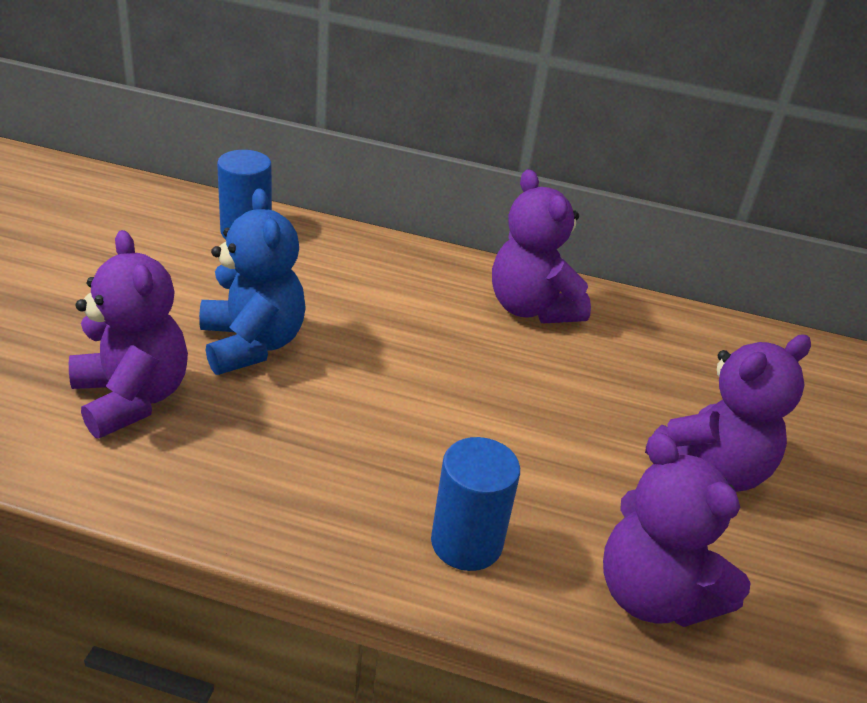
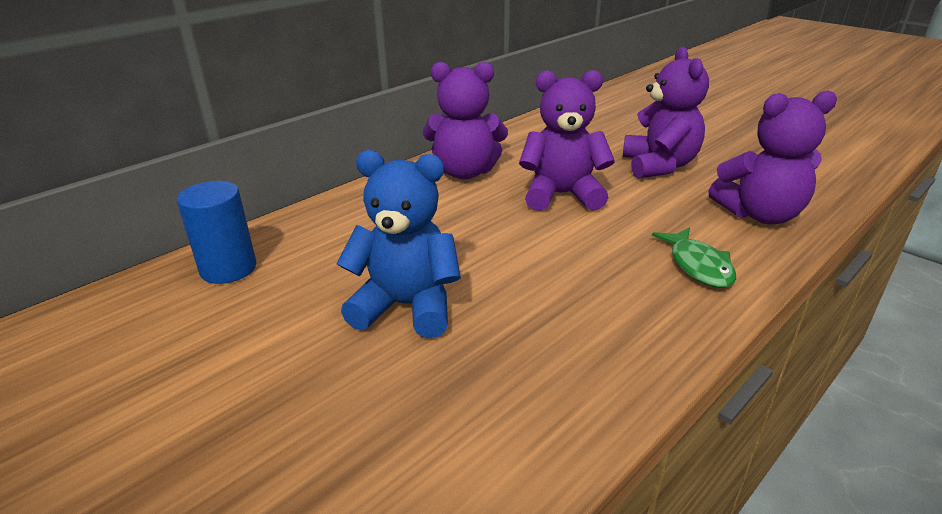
camera: 55 degrees left, 5 degrees down
purple teddy bear [69,230,188,438] -> purple teddy bear moved to [519,70,615,211]
blue cylinder [431,437,520,571] -> green fish [652,227,736,288]

